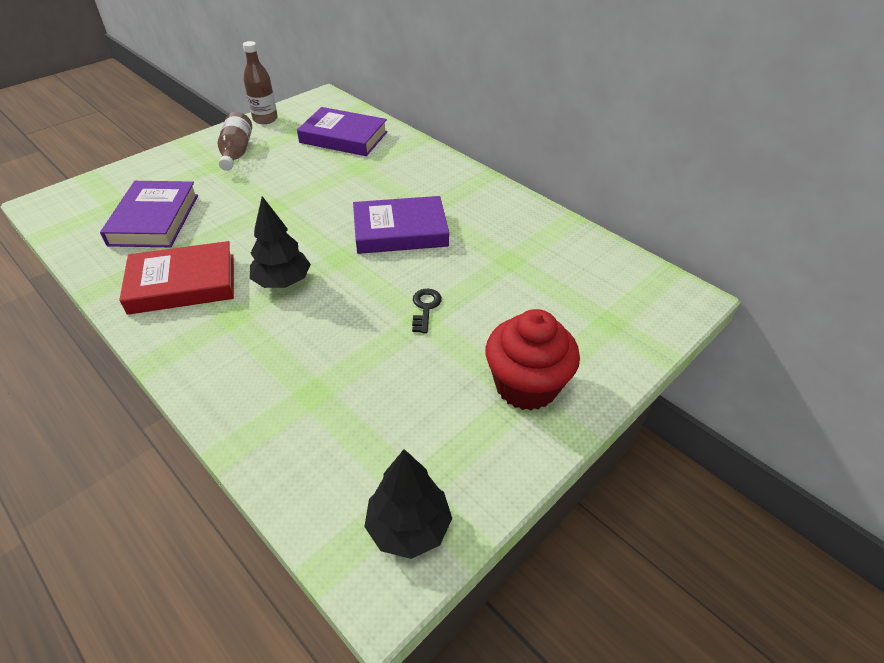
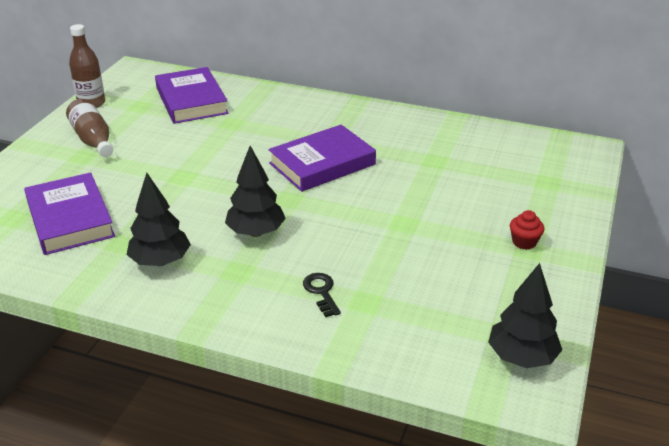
camera: 25 degrees left, 10 degrees down
red book [119,241,234,315] -> black tree [127,173,191,266]
purple book [297,107,388,156] -> purple book turned 75 degrees clockwise [155,67,228,124]
black key [412,289,442,333] -> black key moved to [303,273,341,317]
red cupcake [485,309,580,411] -> red cupcake [510,210,544,250], size x0.44

